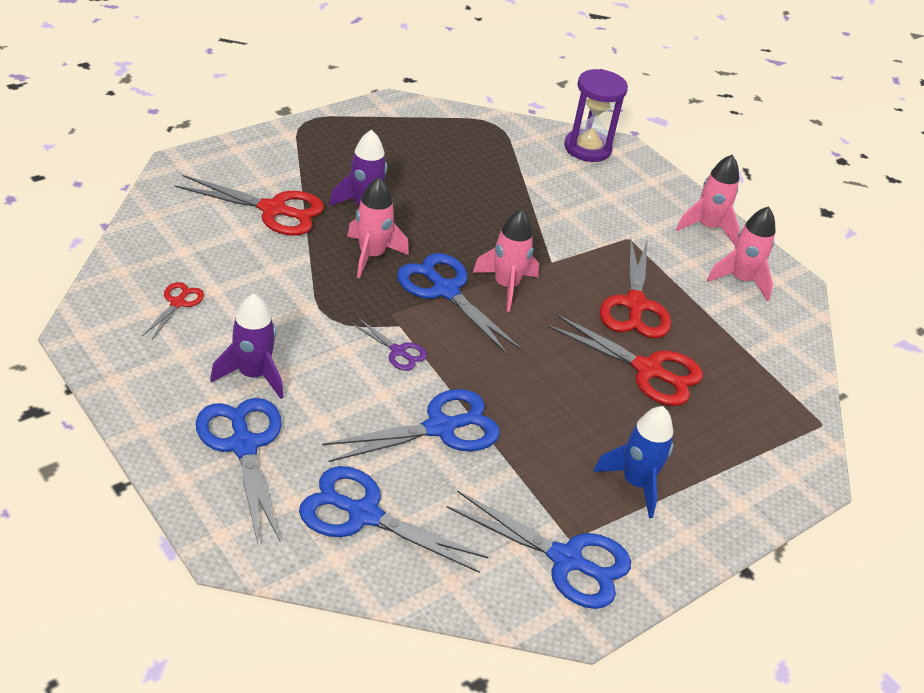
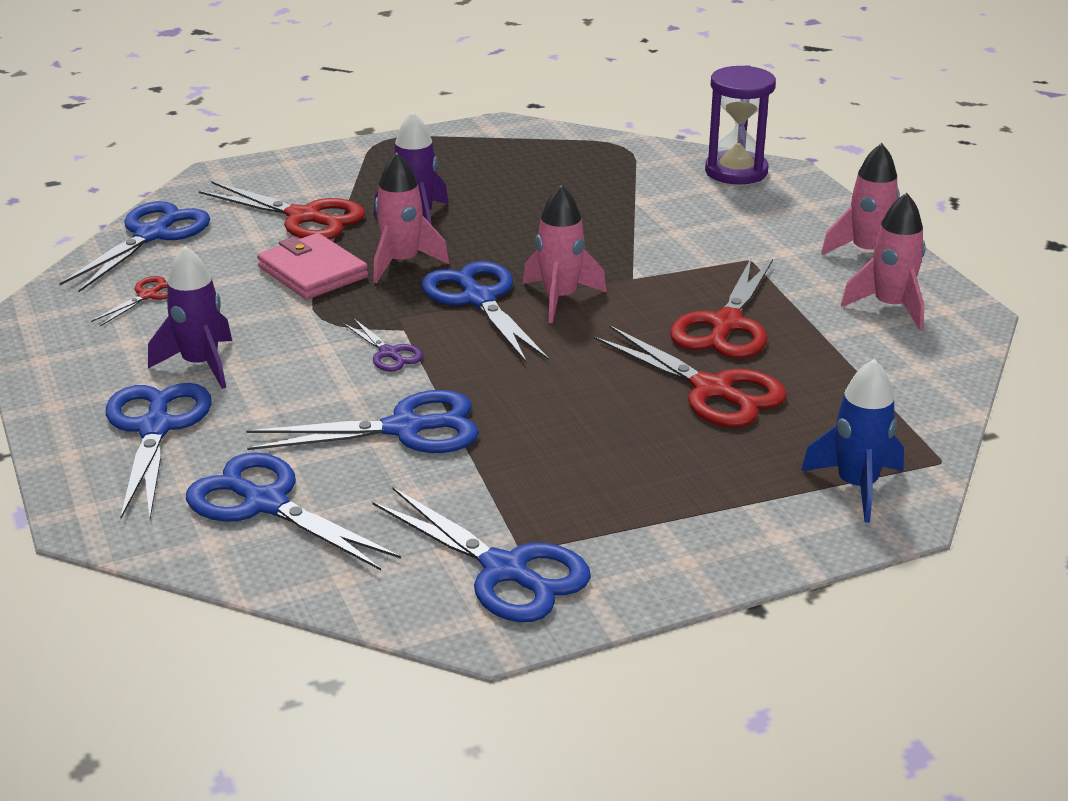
camera: 20 degrees right, 10 degrees down
blue rocket [593,406,673,518] -> blue rocket moved to [801,359,904,523]
none -> blue scissors [60,201,210,292]
none -> pink wallet [257,233,368,300]

